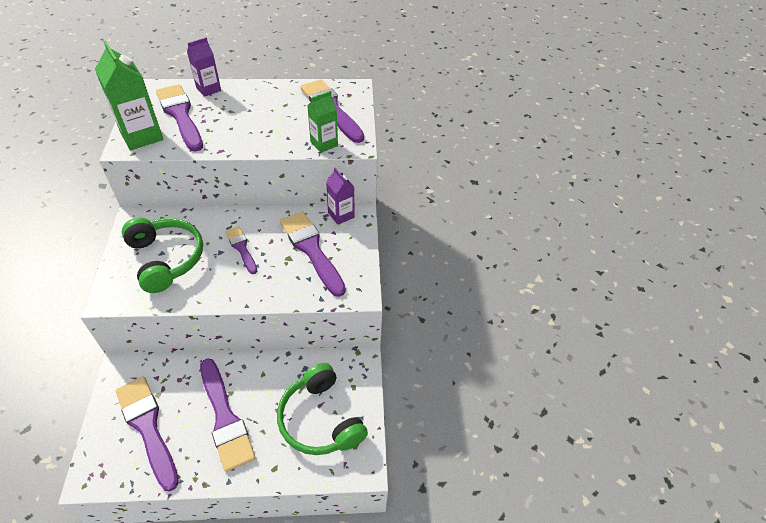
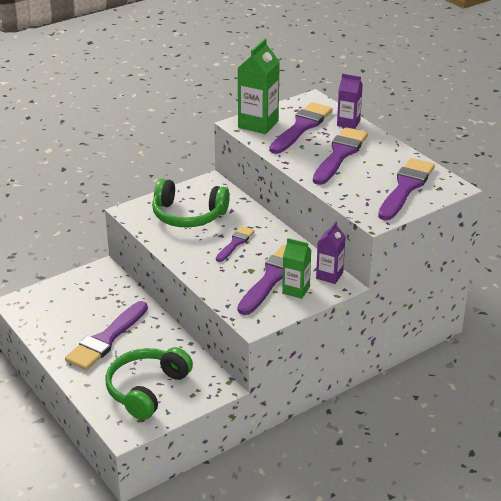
camera: 60 degrees right, 15 degrees down
purple brush [116,377,179,491] -> purple brush moved to [313,127,368,185]
green headphones [122,218,203,293] -> green headphones turned 75 degrees clockwise [152,179,230,228]
green carton [307,91,338,153] -> green carton moved to [282,238,311,299]

